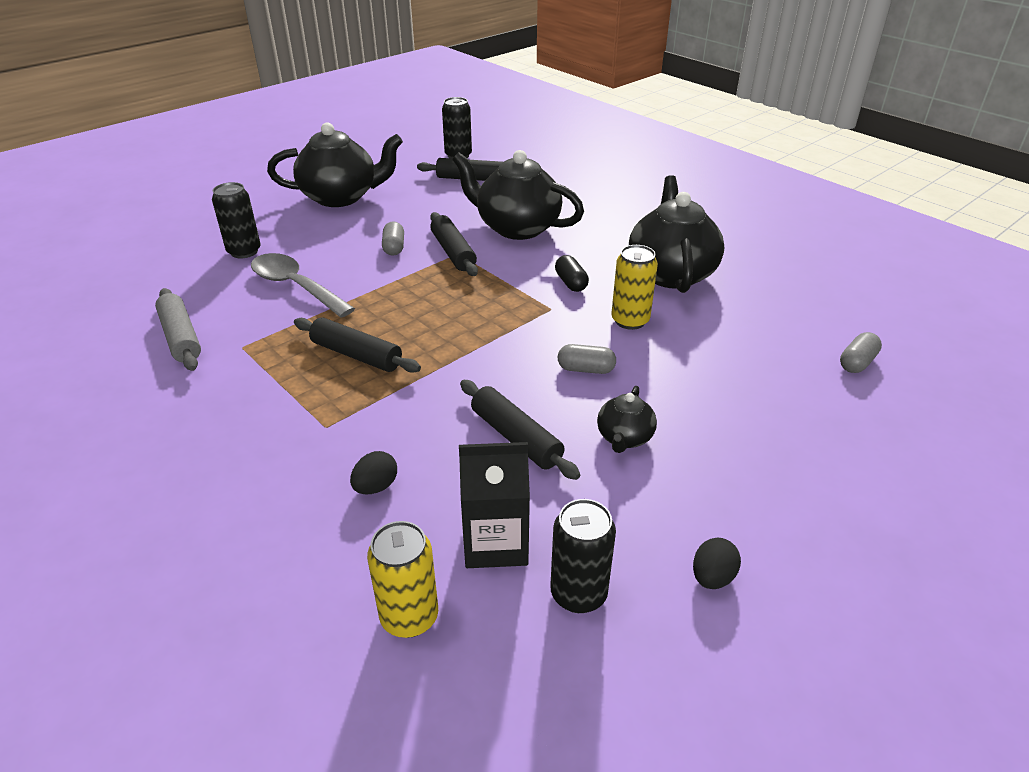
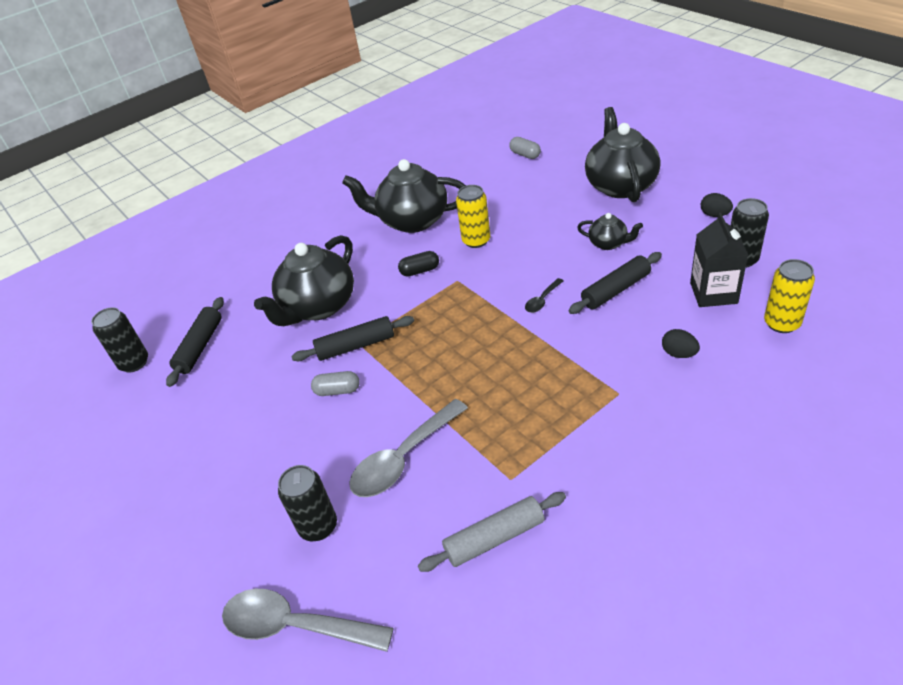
camera: 80 degrees left, 5 degrees up
black teapot [267,122,403,207] -> black teapot moved to [585,107,661,202]
black rolling pin [294,317,421,373] -> none
grey capsule [558,344,616,374] -> none
none -> grey spoon [222,589,393,652]
none -> black spoon [525,278,563,313]

